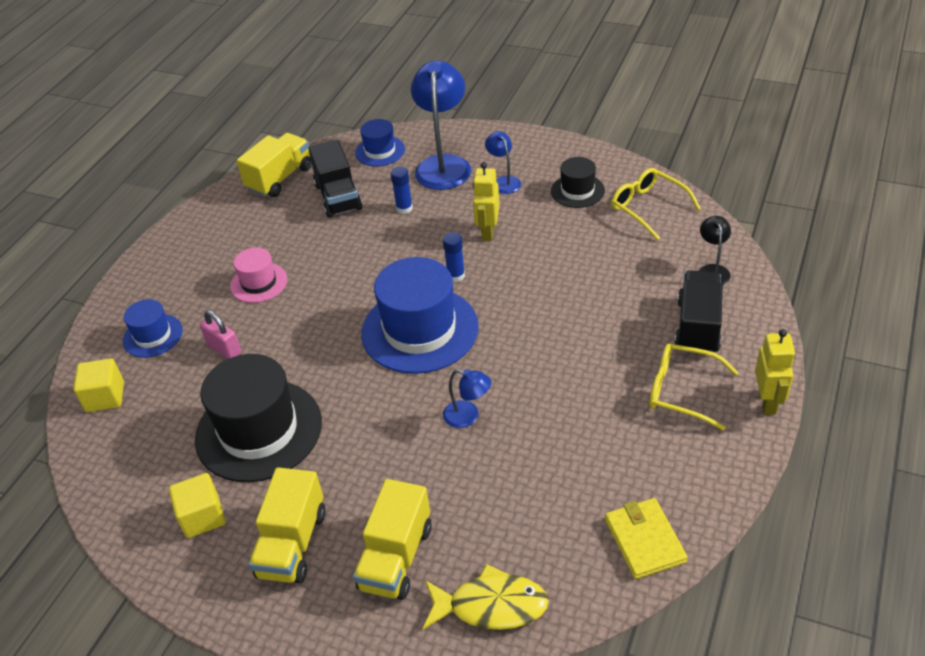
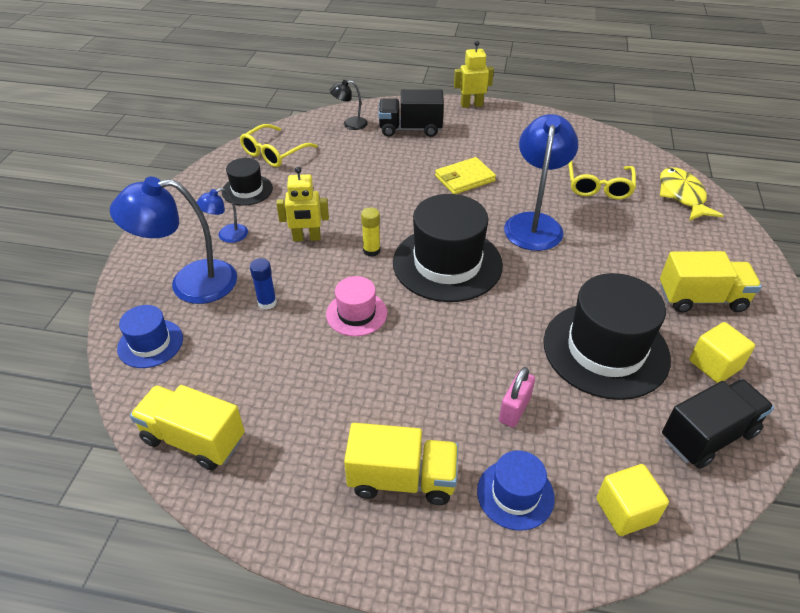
camera: 105 degrees left, 0 degrees up
pink hat [230,247,287,303] -> pink hat moved to [326,276,387,336]
black truck [309,140,362,218] -> black truck moved to [662,379,774,469]
yellow truck [353,479,432,600] -> yellow truck moved to [344,423,458,505]
blue hat [361,257,479,374] -> black hat [393,194,503,302]
blue glue stick [443,232,465,282] -> yellow glue stick [361,207,380,257]
blue lamp [443,369,491,428] -> blue lamp [504,114,578,251], size x2.03
yellow wallet [605,498,688,579] -> yellow wallet moved to [435,157,496,194]
yellow glasses [649,343,739,431] -> yellow glasses moved to [568,161,636,200]

